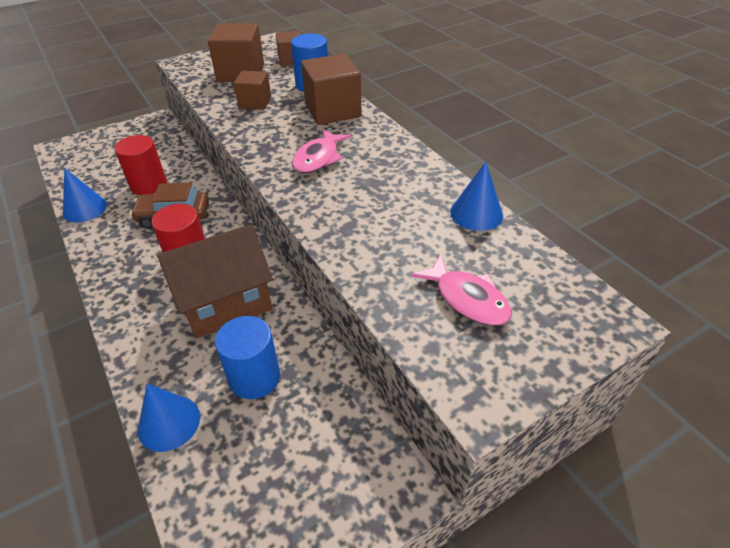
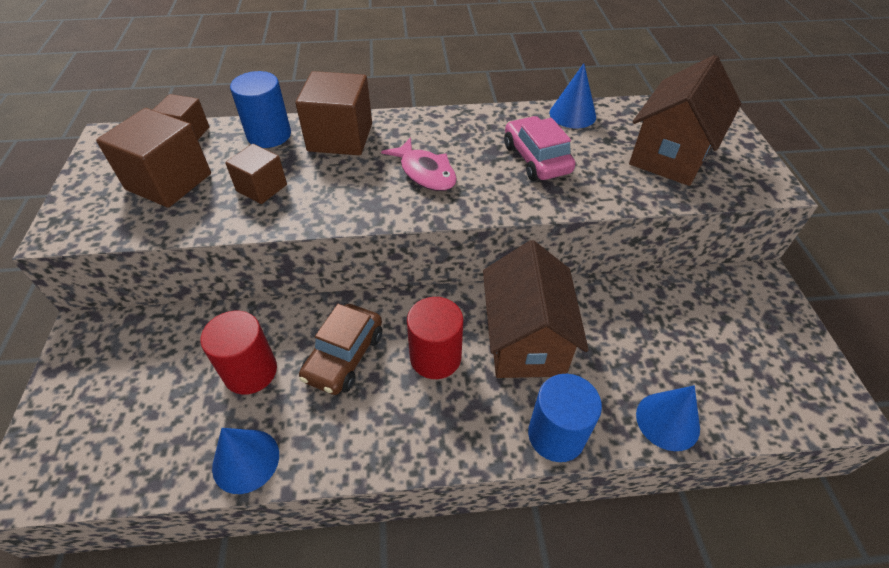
camera: 65 degrees left, 5 degrees up
blue cylinder [215,316,280,399] -> blue cylinder moved to [528,374,602,462]
pink fish [411,254,511,326] -> brown house [629,55,741,186]
none -> pink car [504,116,575,181]

